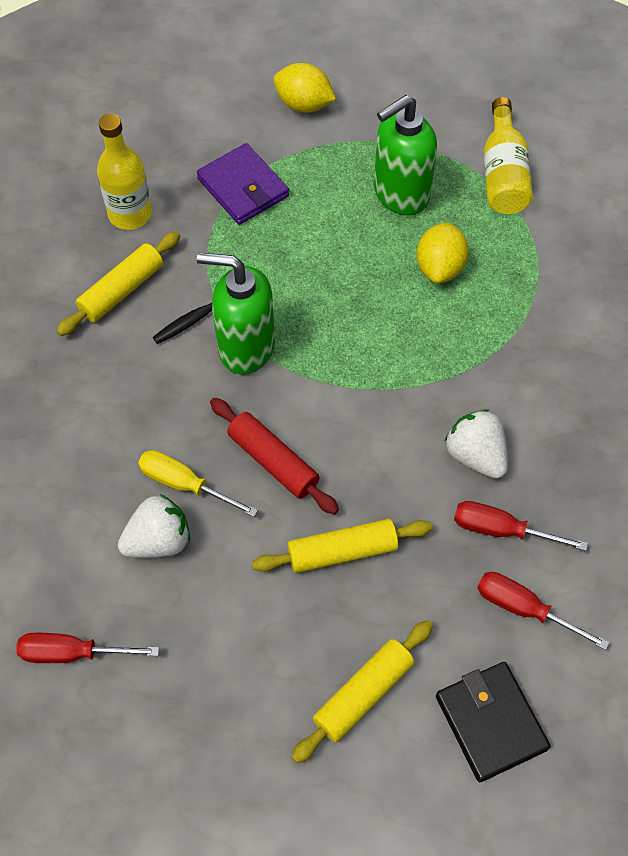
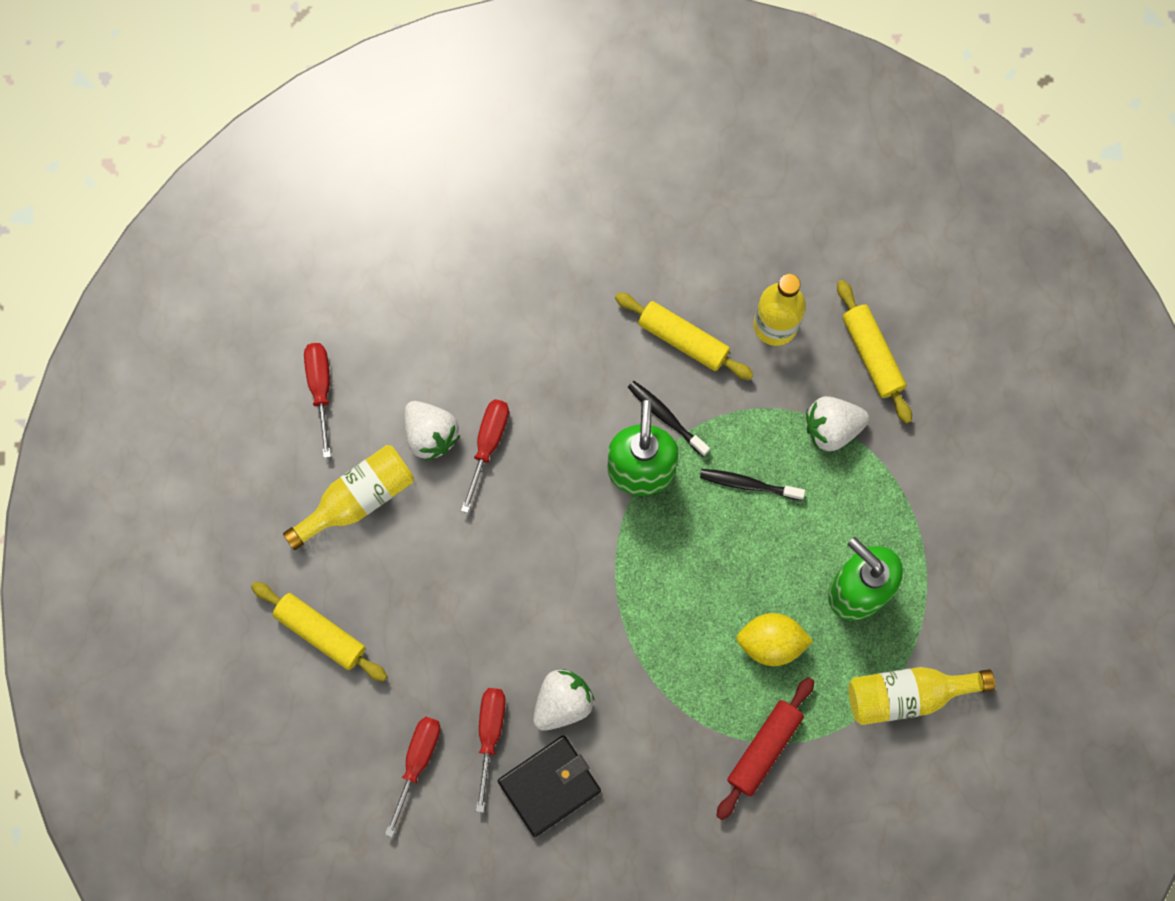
camera: 80 degrees right, 15 degrees up
yellow screwdriver [138,450,258,517] -> red screwdriver [461,399,509,513]
purple wallet [197,143,289,225] -> white strawberry [806,396,869,451]
red rolling pin [210,398,339,515] -> red rolling pin moved to [716,677,814,820]
yellow rolling pin [252,519,432,573] -> yellow rolling pin moved to [837,280,912,424]
yellow lemon [273,63,336,113] -> none
black wallet [436,662,551,782] -> black wallet moved to [498,735,601,837]
none -> yellow bottle [283,445,414,550]
none -> black toothbrush [700,469,805,500]

